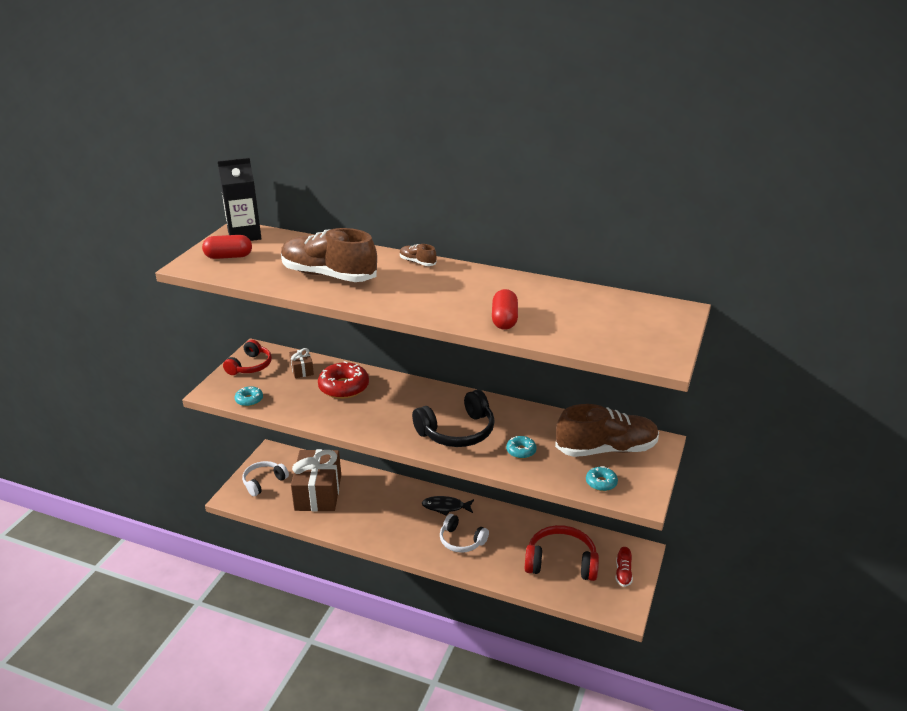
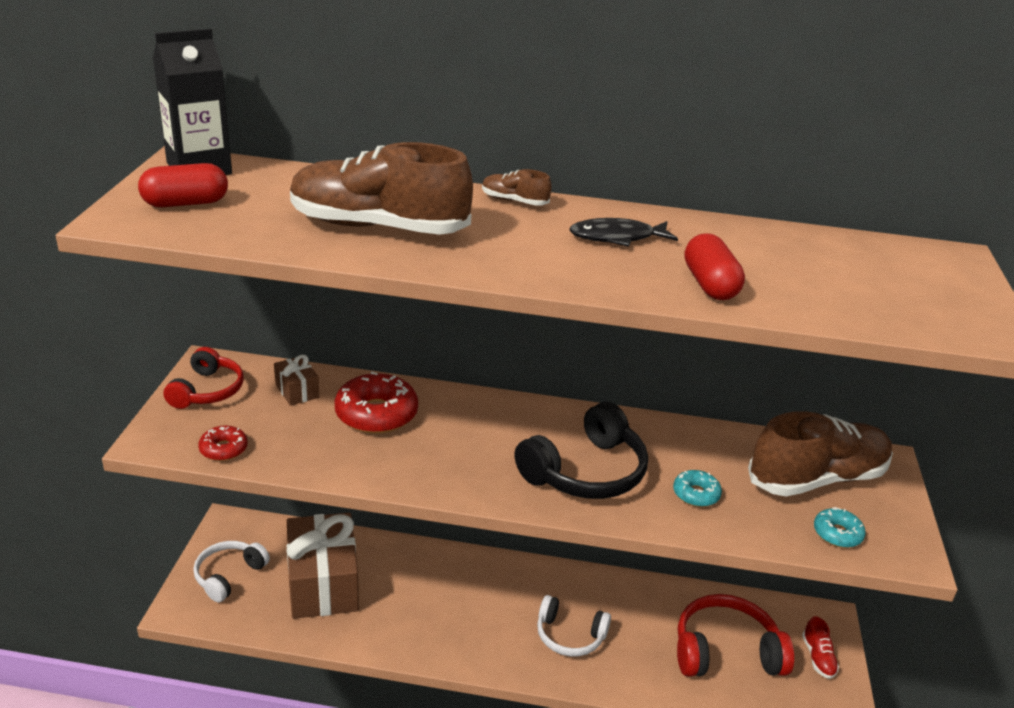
camera: 15 degrees left, 0 degrees up
turquoise donut [235,386,263,407] -> red donut [198,426,248,461]
black fish [422,496,474,516] -> black fish moved to [570,218,678,247]

